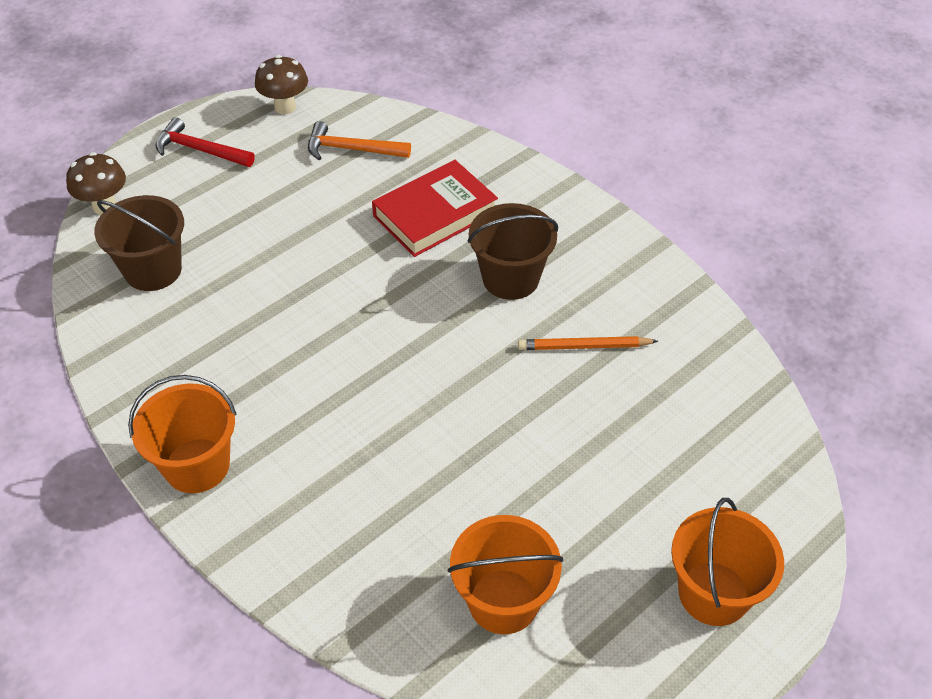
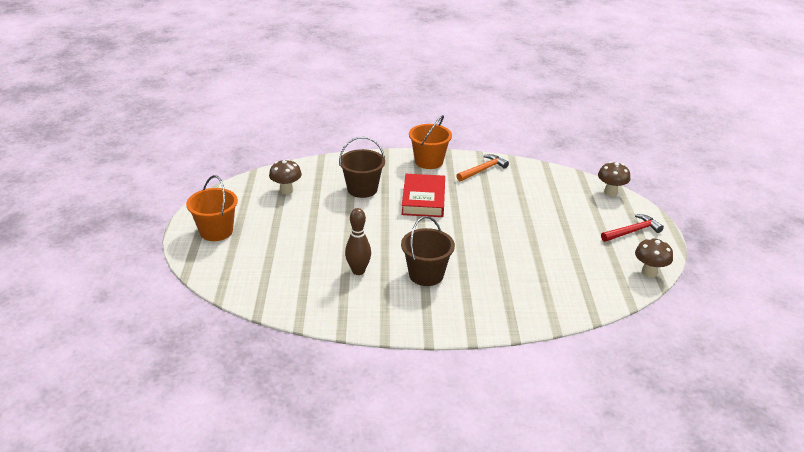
camera: 130 degrees right, 15 degrees down
brown bucket [94,195,184,291] -> brown bucket moved to [339,137,385,198]
orange hammer [308,121,411,160] -> orange hammer moved to [456,154,509,181]
red book [372,160,498,257] -> red book moved to [401,174,445,217]
orange bucket [448,515,563,634] -> brown mushroom [269,159,302,195]
orange pencil [518,336,658,350] -> brown bowling pin [345,208,371,275]

